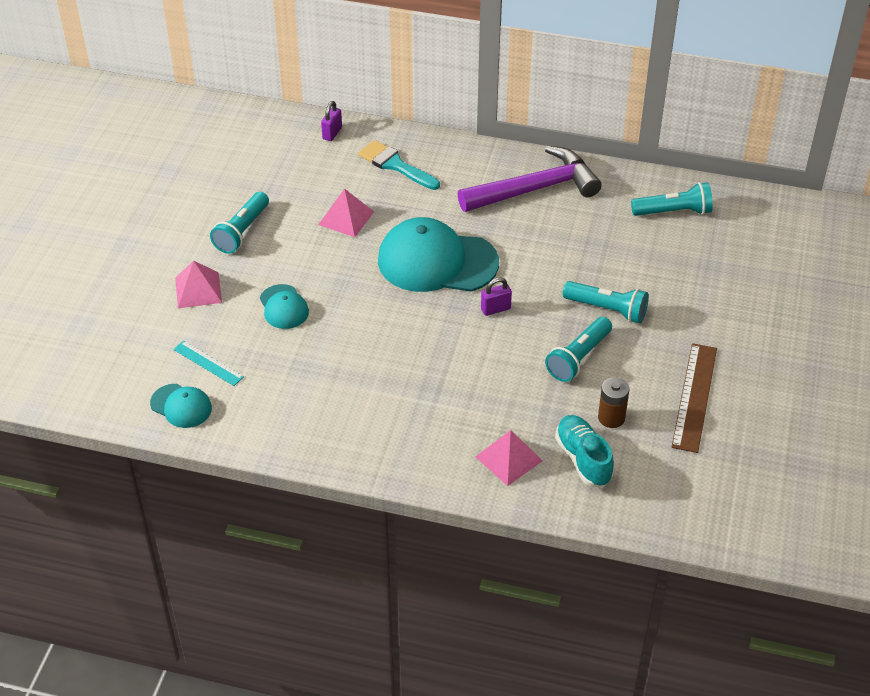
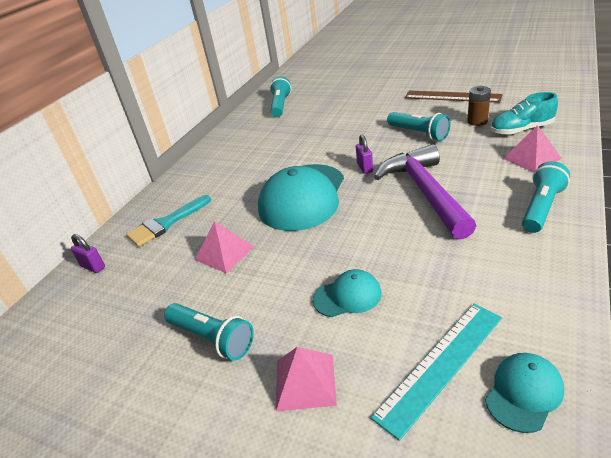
camera: 75 degrees left, 10 degrees down
turquoise ruler [173,341,244,386] -> turquoise ruler [371,304,502,441], size x1.69
purple hammer [458,146,602,212] -> purple hammer moved to [374,144,476,240]
turquoise flashlight [563,281,649,323] -> turquoise flashlight moved to [522,161,570,233]

